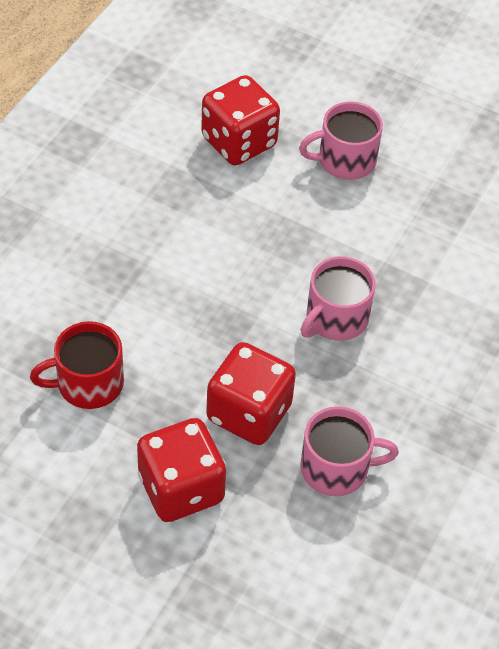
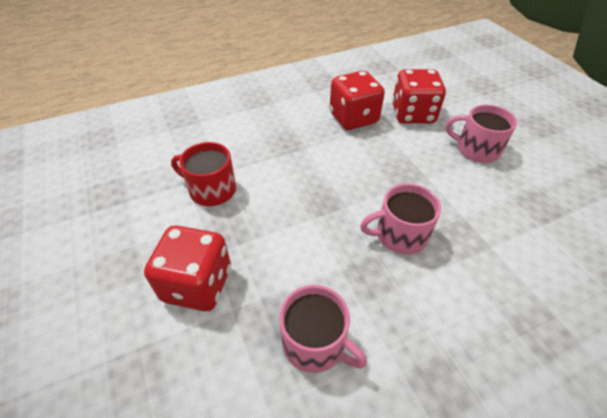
camera: 40 degrees right, 5 degrees down
red dice [206,342,296,445] -> red dice moved to [330,71,385,130]

